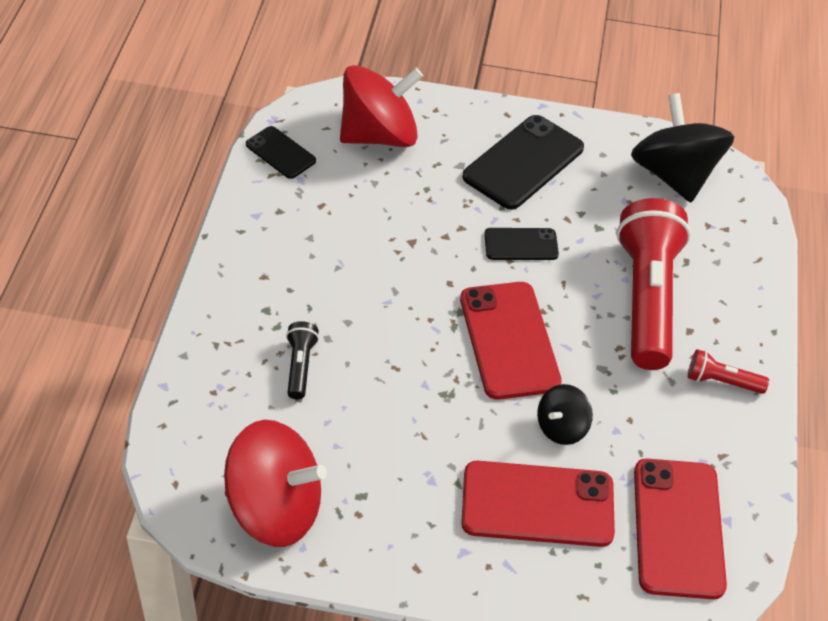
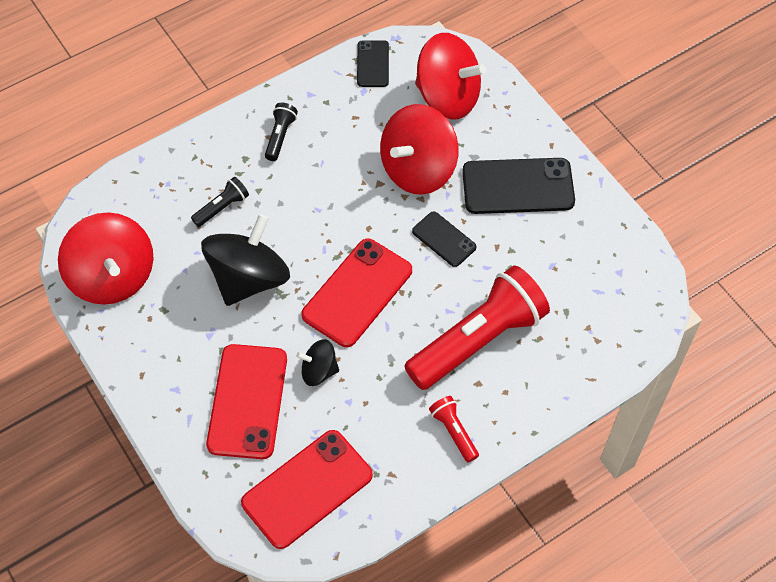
camera: 50 degrees right, 10 degrees up
red phone [461,461,615,547] -> red phone turned 45 degrees clockwise [206,344,287,459]
black spinning top [631,93,734,202] -> black spinning top moved to [201,214,290,306]
none -> black flashlight [265,103,298,161]
none -> red spinning top [380,104,459,195]

